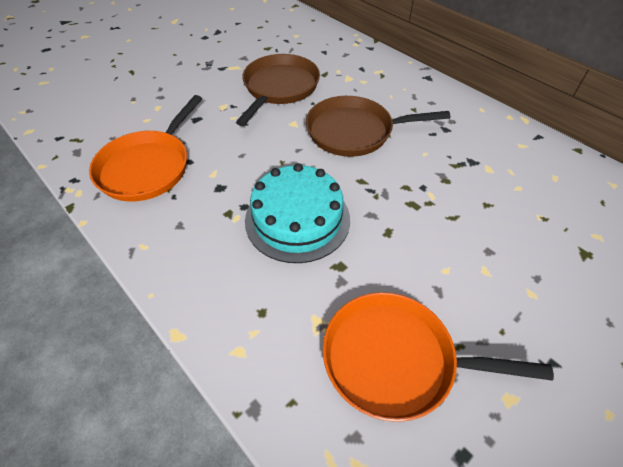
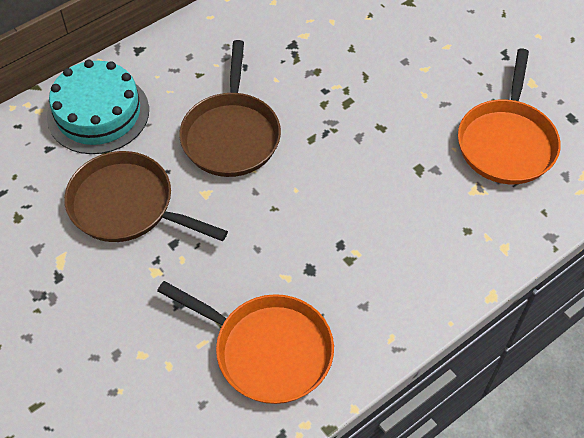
camera: 85 degrees left, 5 degrees up
turquoise cake [245,163,350,263] -> turquoise cake moved to [47,60,149,154]

